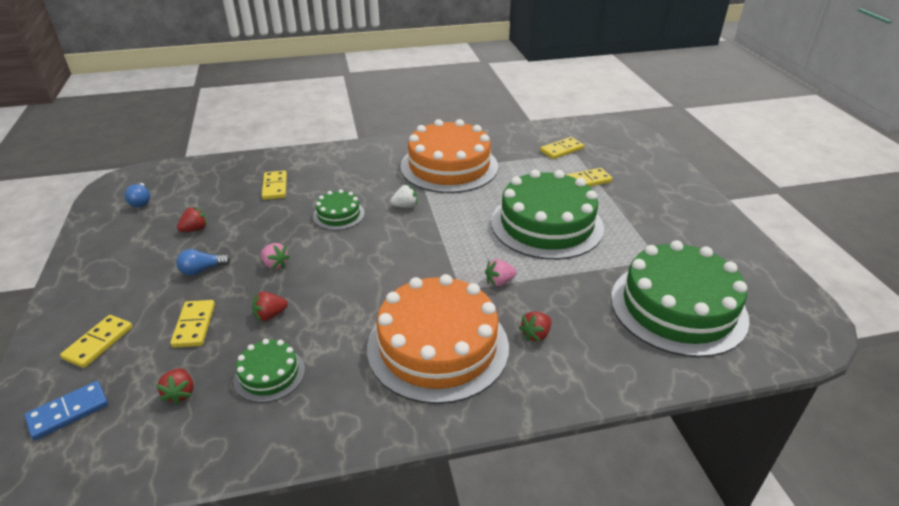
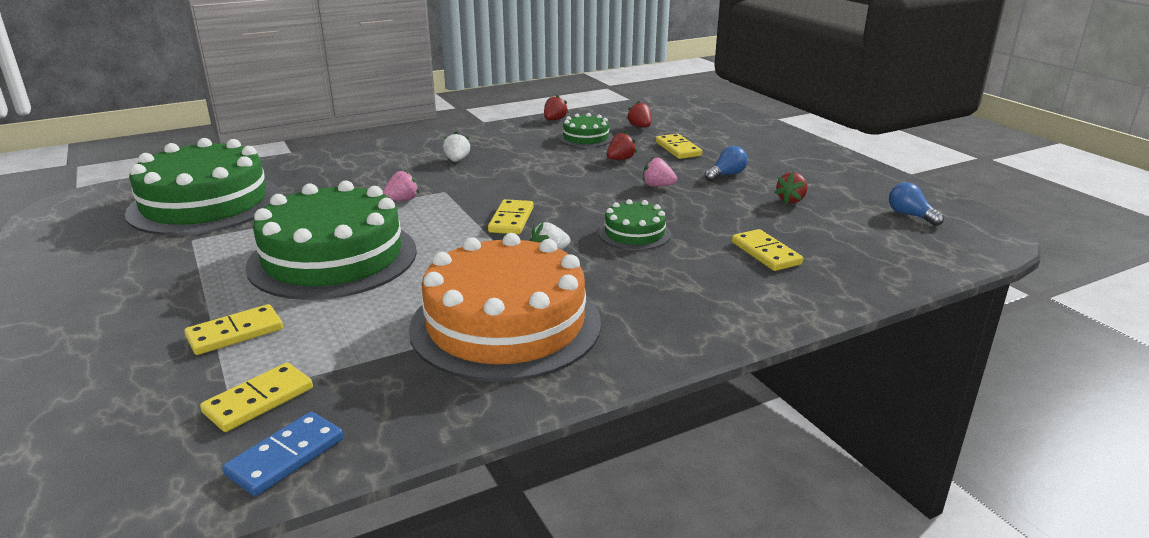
camera: 165 degrees right, 10 degrees down
blue domino [24,381,108,440] -> blue domino moved to [222,412,343,496]
yellow domino [60,315,133,368] -> yellow domino moved to [488,199,534,234]
orange cake [367,274,509,404] -> white strawberry [443,132,470,162]
red strawberry [519,311,551,342] -> red strawberry moved to [544,95,569,120]

